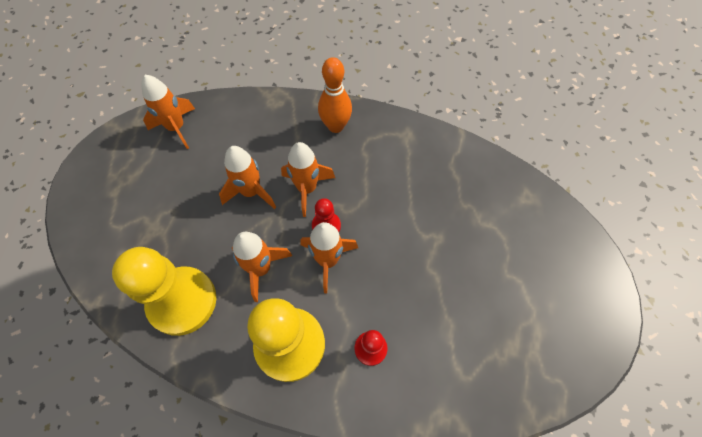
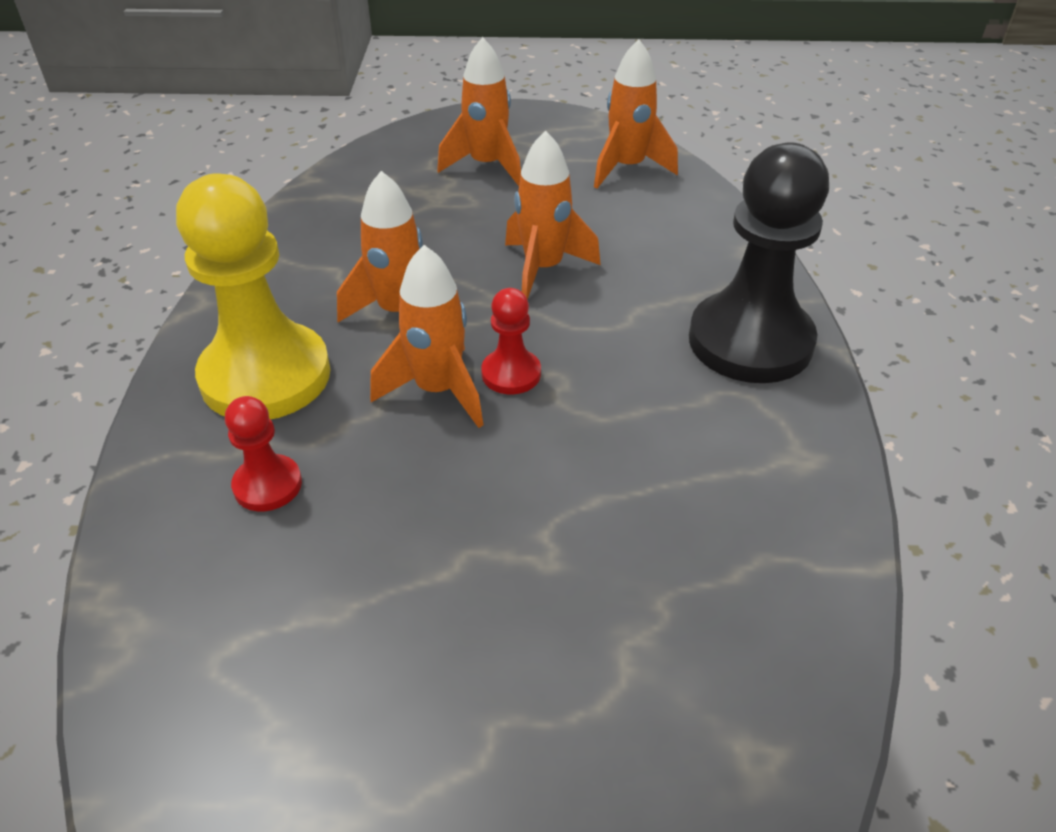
camera: 75 degrees right, 20 degrees down
yellow pawn [112,247,216,336] -> none
orange rocket [281,142,335,217] -> orange rocket moved to [437,37,521,186]
orange bowling pin [318,57,352,133] -> black pawn [689,142,829,383]

